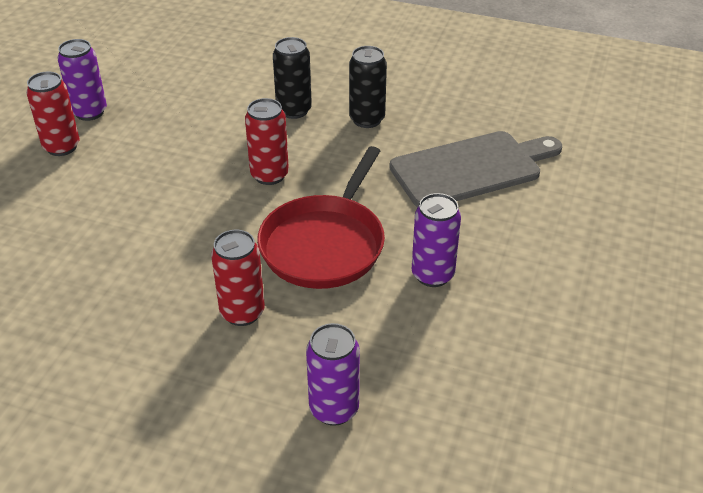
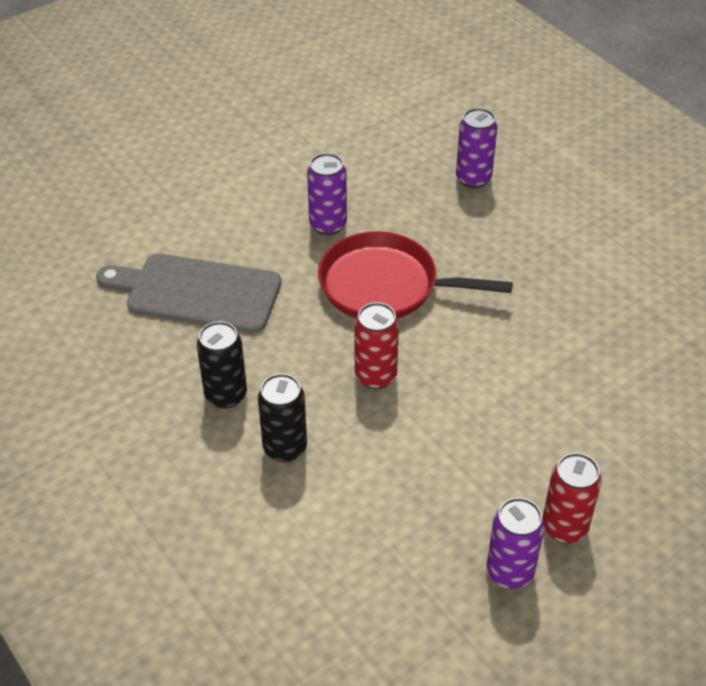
camera: 145 degrees left, 5 degrees up
red can [211,230,265,326] -> none
red pan [257,146,385,289] -> red pan turned 135 degrees counterclockwise [318,231,513,319]

